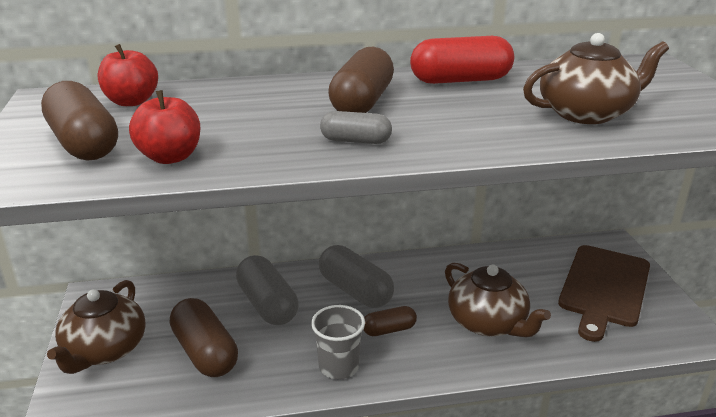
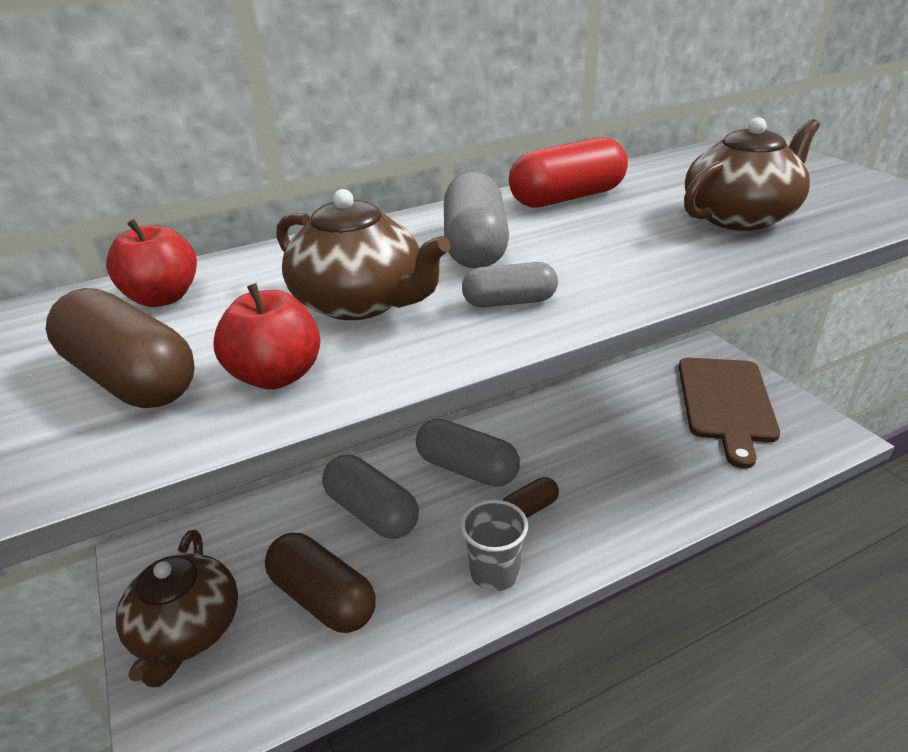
camera: 15 degrees left, 5 degrees up
brown capsule [328,47,394,113] -> grey capsule [444,171,509,268]
brown teapot [445,263,551,337] -> brown teapot moved to [277,189,451,320]

